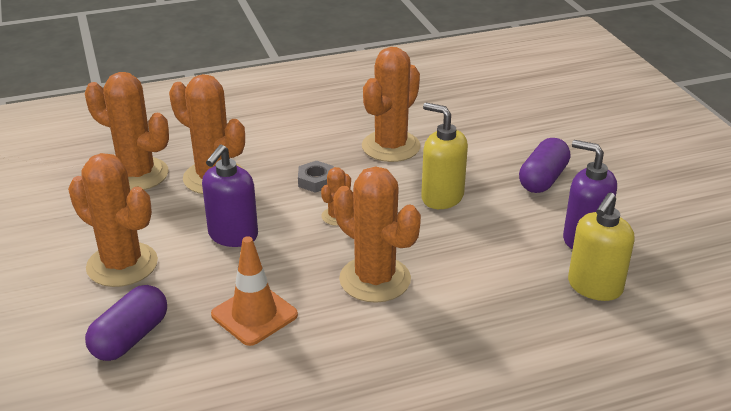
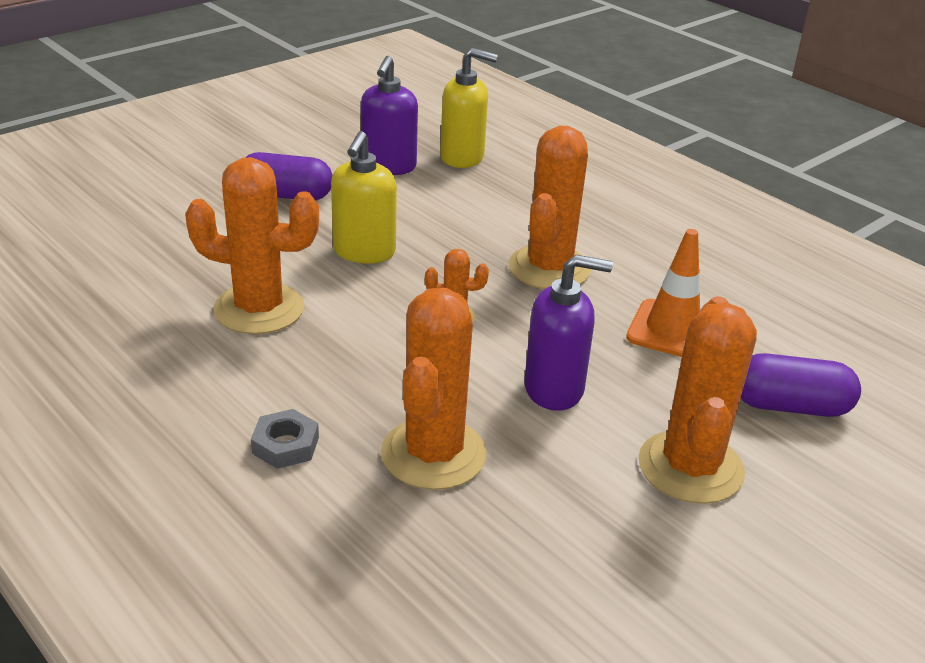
camera: 115 degrees left, 0 degrees up
orange cactus [85,72,169,191] -> none
grey nut [298,161,334,193] -> grey nut moved to [251,409,319,469]

